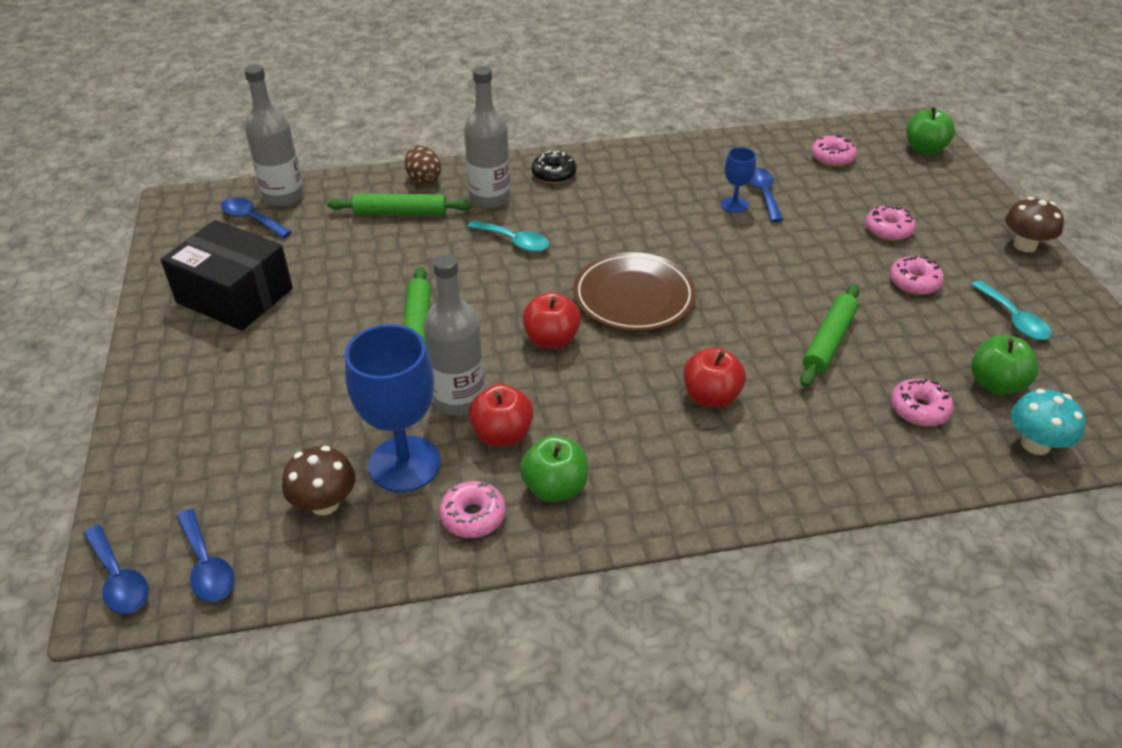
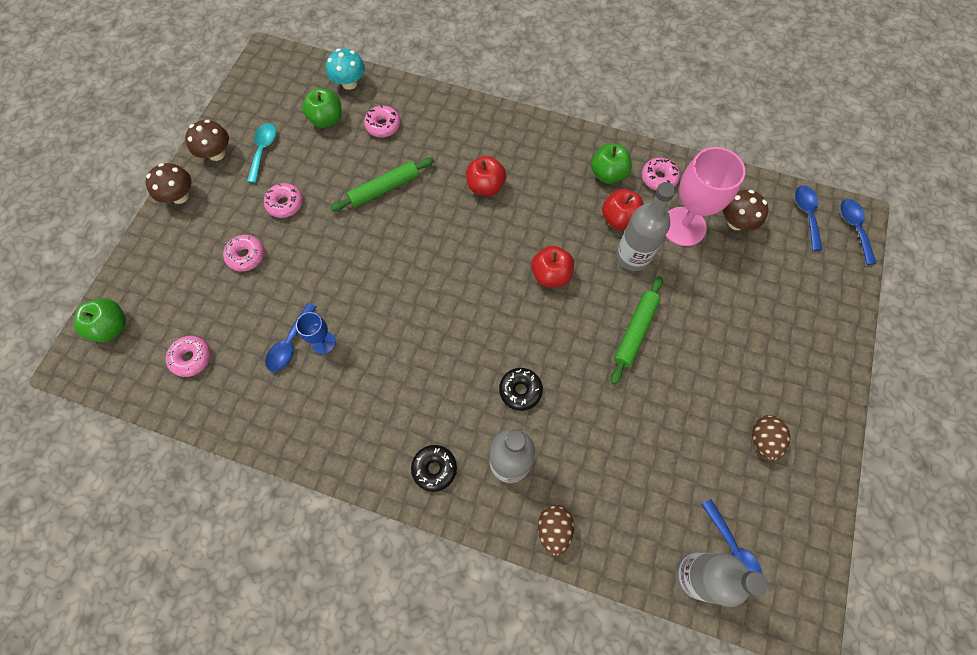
camera: 150 degrees left, 25 degrees up
black box [161,220,293,331] -> brown egg [752,415,790,461]
green rolling pin [327,194,472,215] -> none
blue goblet [345,324,441,492] -> pink goblet [666,147,745,246]
turquoise spoon [467,220,549,252] -> black donut [499,368,543,411]
brown plate [573,252,696,331] -> none
none -> brown mushroom [185,120,229,161]

